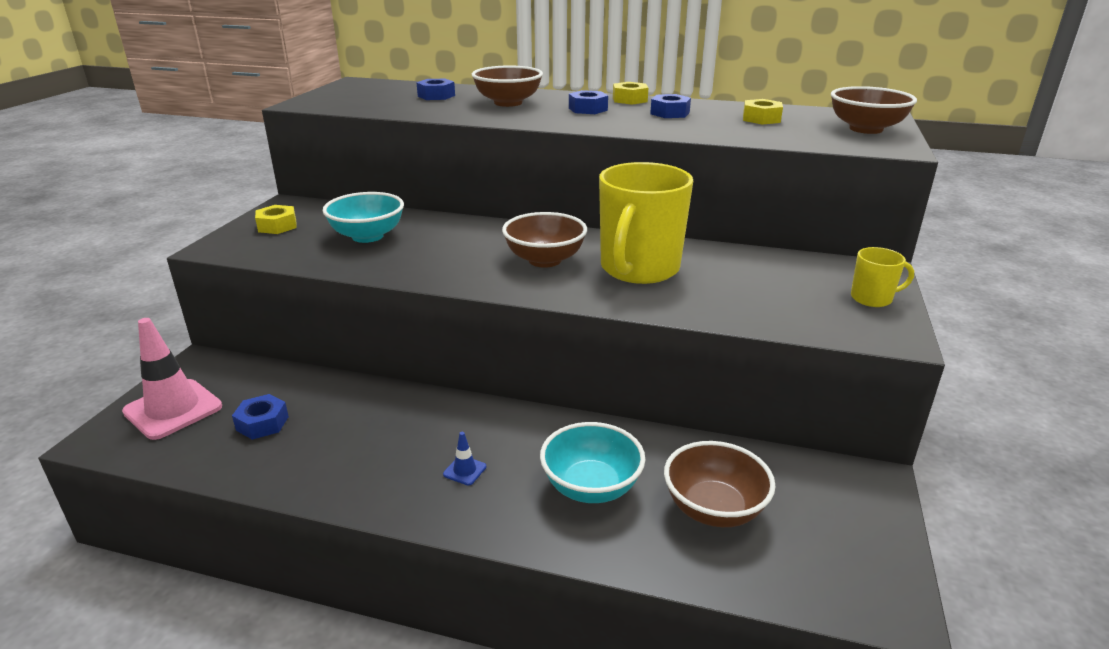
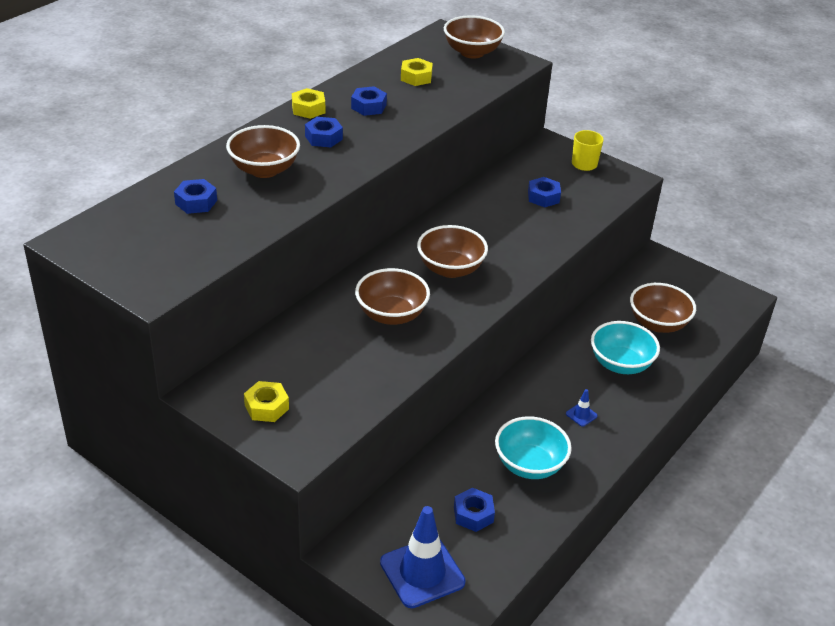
camera: 70 degrees left, 10 degrees up
pink traffic cone [122,318,222,440] -> blue traffic cone [380,506,466,608]
turquoise bowl [323,192,404,243] -> turquoise bowl moved to [495,416,572,479]
yellow mug [599,162,693,284] -> none
none -> brown bowl [355,268,430,325]
none -> blue nut [528,177,561,207]

